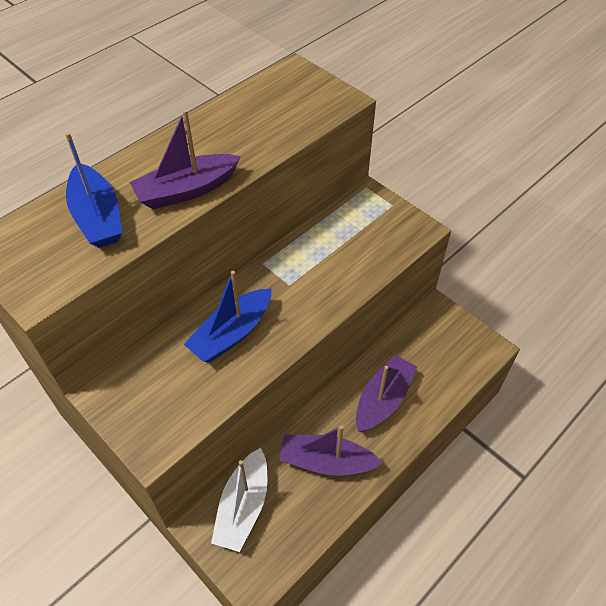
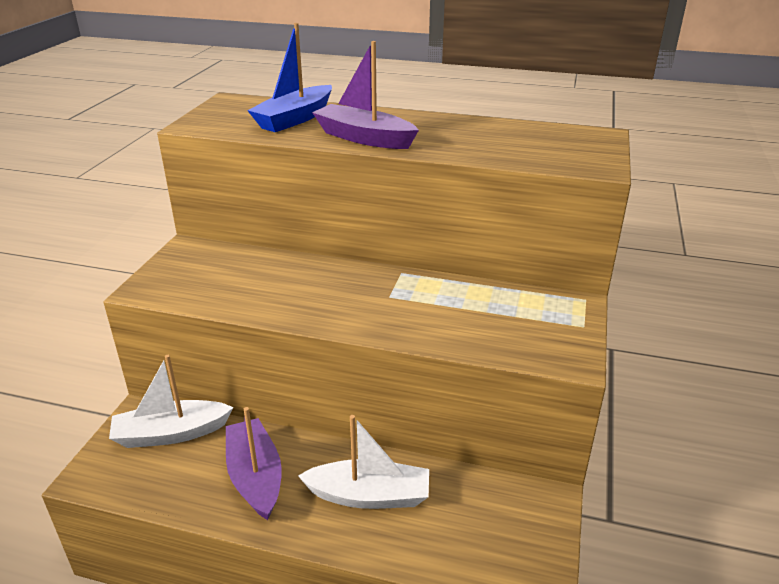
camera: 60 degrees right, 20 degrees down
blue boat [184,271,271,362] -> none
purple boat [356,355,417,432] -> white boat [298,415,429,509]

